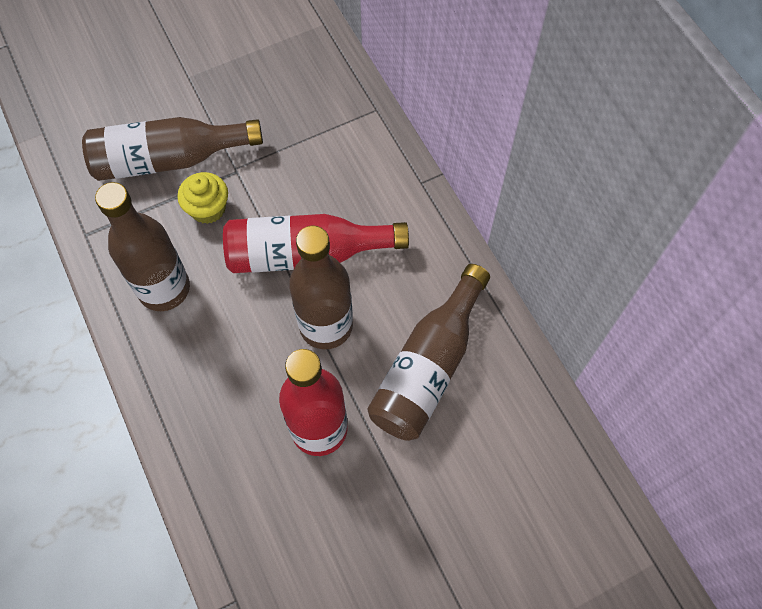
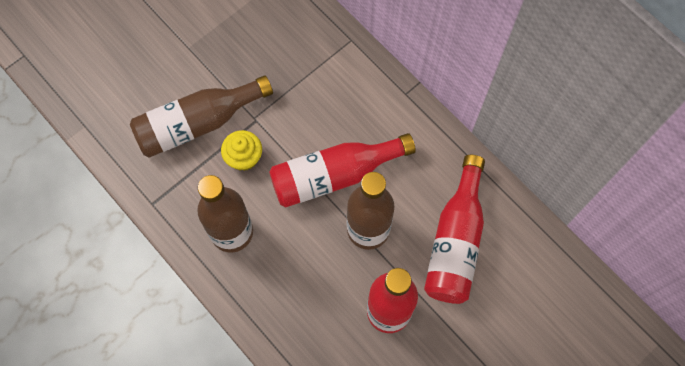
camera: 15 degrees left, 5 degrees up
brown bottle [367,264,490,441] -> red bottle [424,155,485,304]

